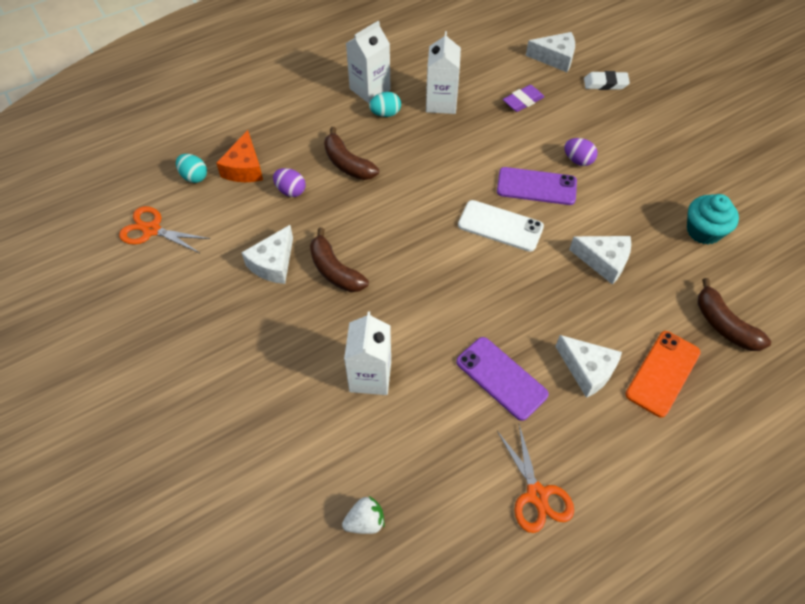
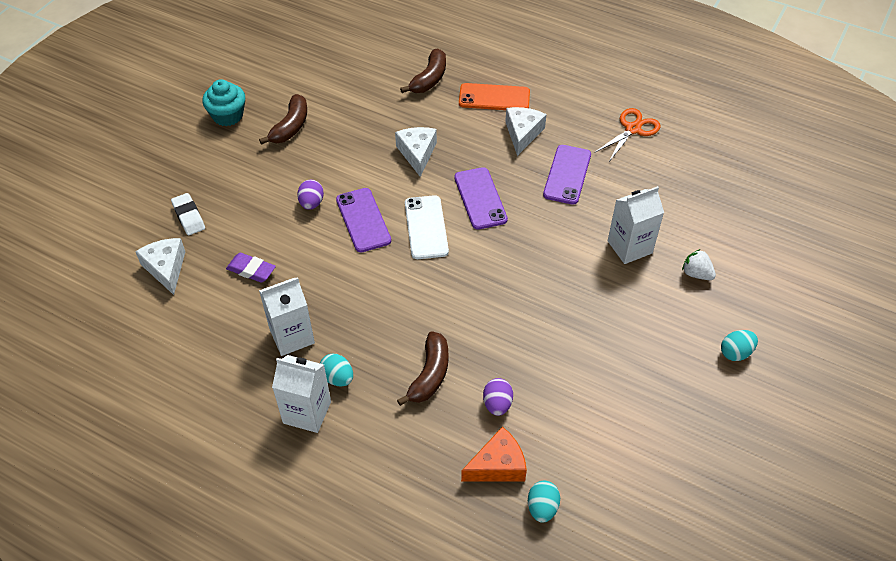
camera: 120 degrees left, 5 degrees down
orange scissors [119,206,210,253] -> none
white cheese [241,225,293,284] -> none
brown banana [310,227,369,292] -> brown banana moved to [259,94,307,145]
white strawberry [342,496,385,534] -> white strawberry moved to [682,249,716,280]
turquoise cupcake [687,194,739,245] -> turquoise cupcake moved to [202,79,245,126]
none -> purple phone [454,167,508,230]
none -> turquoise egg [721,330,758,361]

